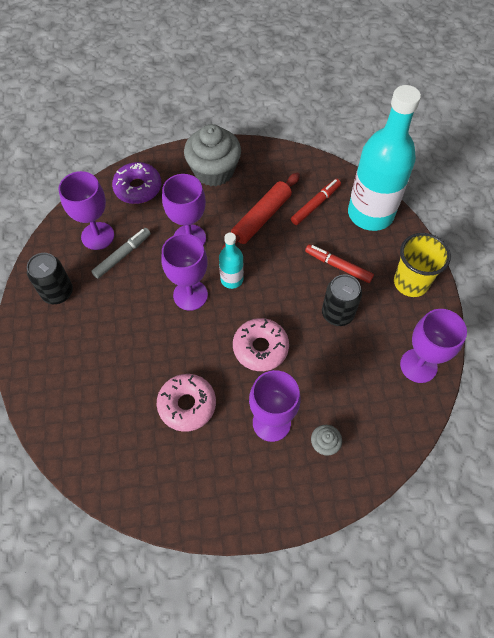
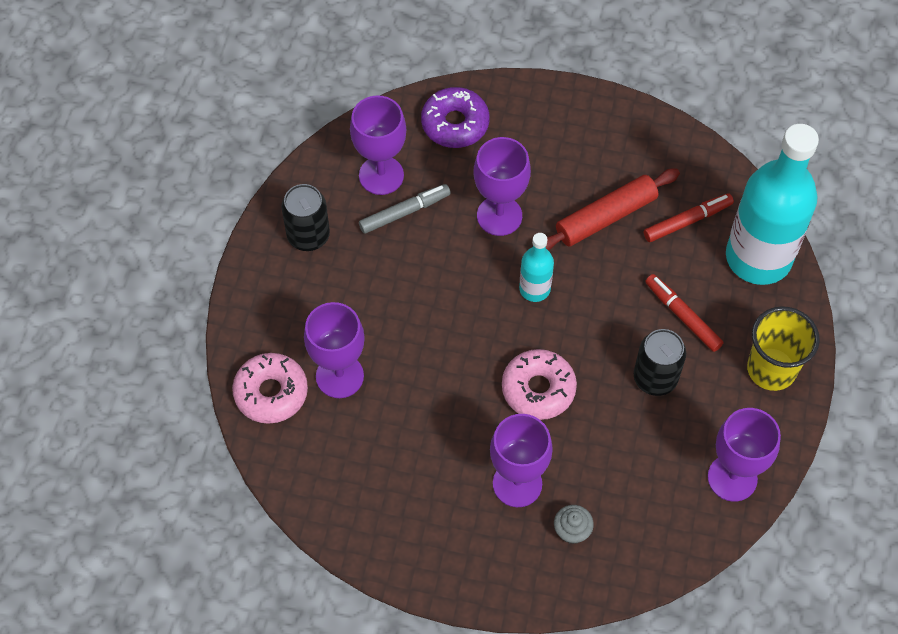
camera: 20 degrees right, 0 degrees up
pink donut [157,374,216,432] -> pink donut moved to [232,353,308,424]
purple goblet [161,233,208,311] -> purple goblet moved to [304,302,365,398]
grey cupcake [184,124,241,186] -> none

